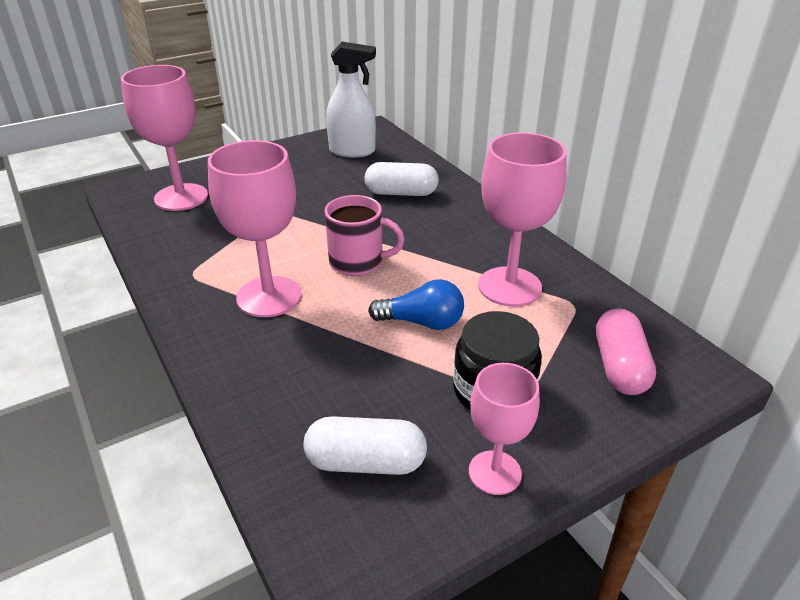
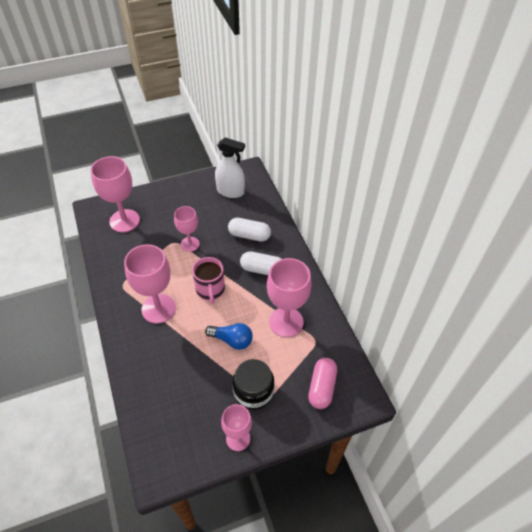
camera: 10 degrees right, 15 degrees up
white capsule [304,416,427,475] -> white capsule moved to [240,251,281,275]
pink mug [324,195,405,276] -> pink mug turned 60 degrees clockwise [192,257,225,304]
none -> pink goblet [174,206,200,252]

